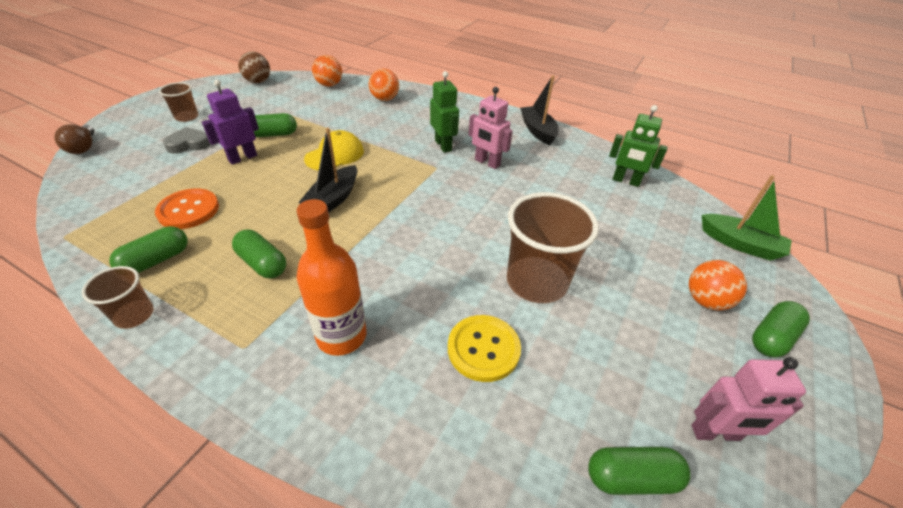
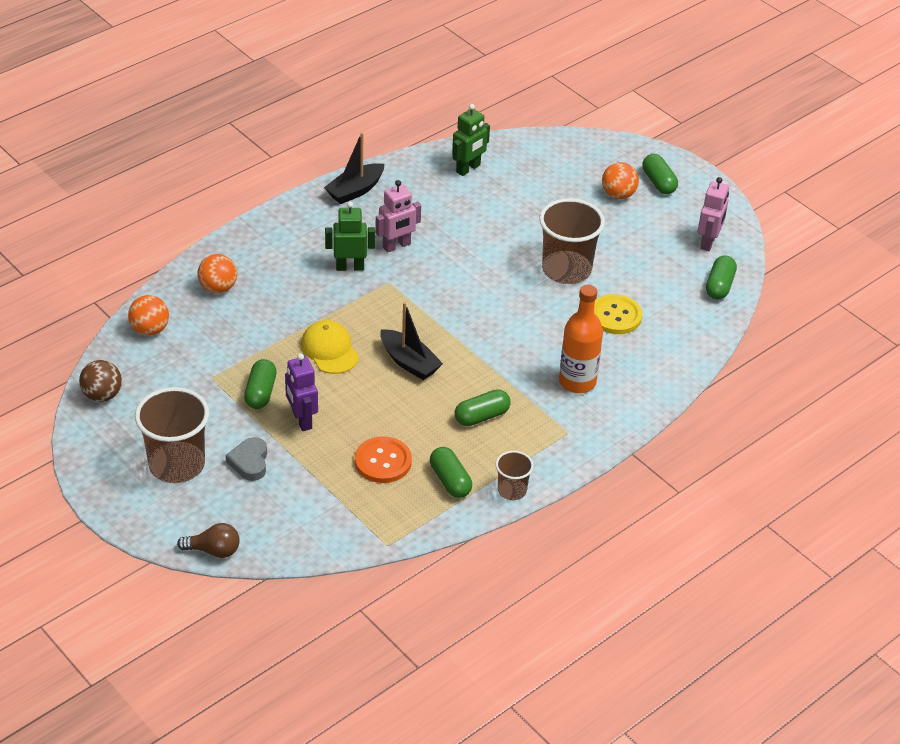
camera: 70 degrees left, 0 degrees up
brown cup [159,82,198,122] -> brown cup [135,387,209,483], size x1.92
black boat [520,75,559,146] -> black boat turned 45 degrees counterclockwise [324,132,384,204]
green boat [702,175,792,261] -> none

